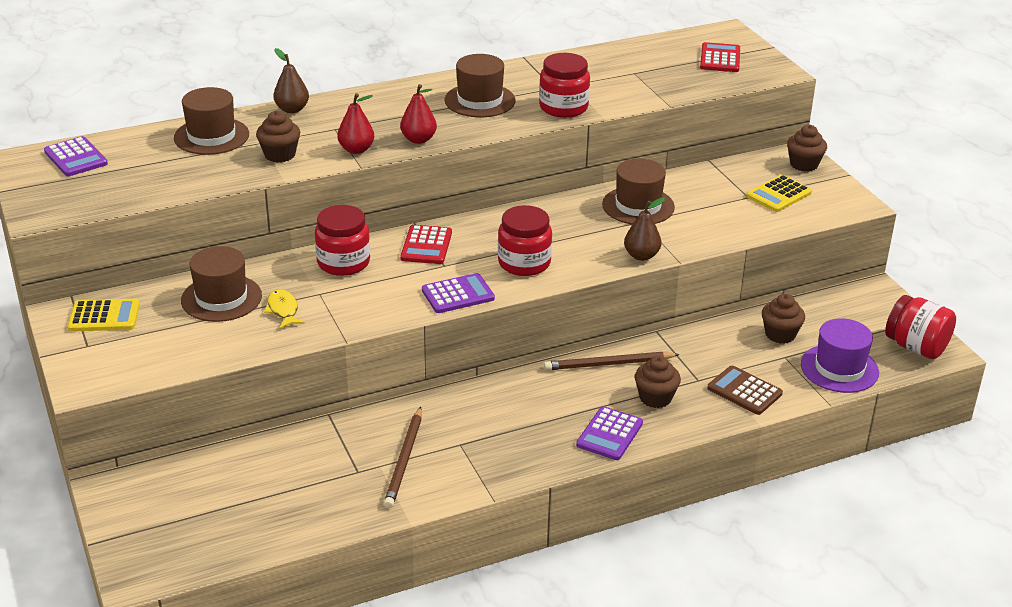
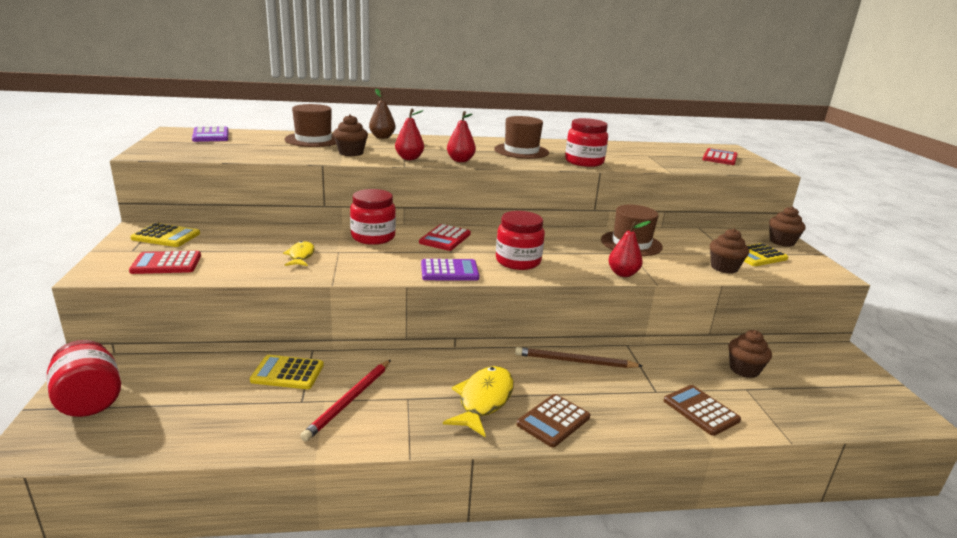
camera: 15 degrees right, 10 degrees down
brown hat [181,246,262,322] -> none
brown pencil [384,407,422,509] -> red pencil [300,360,391,441]
purple calculator [576,406,643,460] -> brown calculator [516,394,590,447]
brown pear [624,197,665,261] -> red pear [608,221,651,277]
brown cupcake [635,356,681,408] -> brown cupcake moved to [710,229,749,274]
purple hat [801,318,879,393] -> none
red jar [885,295,956,359] -> red jar moved to [47,340,121,417]
none -> red calculator [129,251,201,274]
none -> yellow calculator [250,355,324,389]
none -> yellow fish [443,366,514,437]

